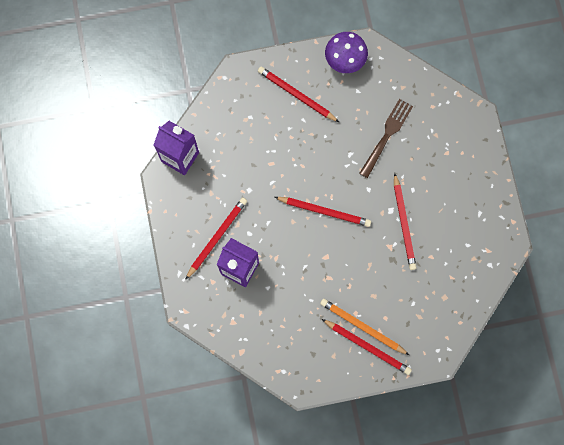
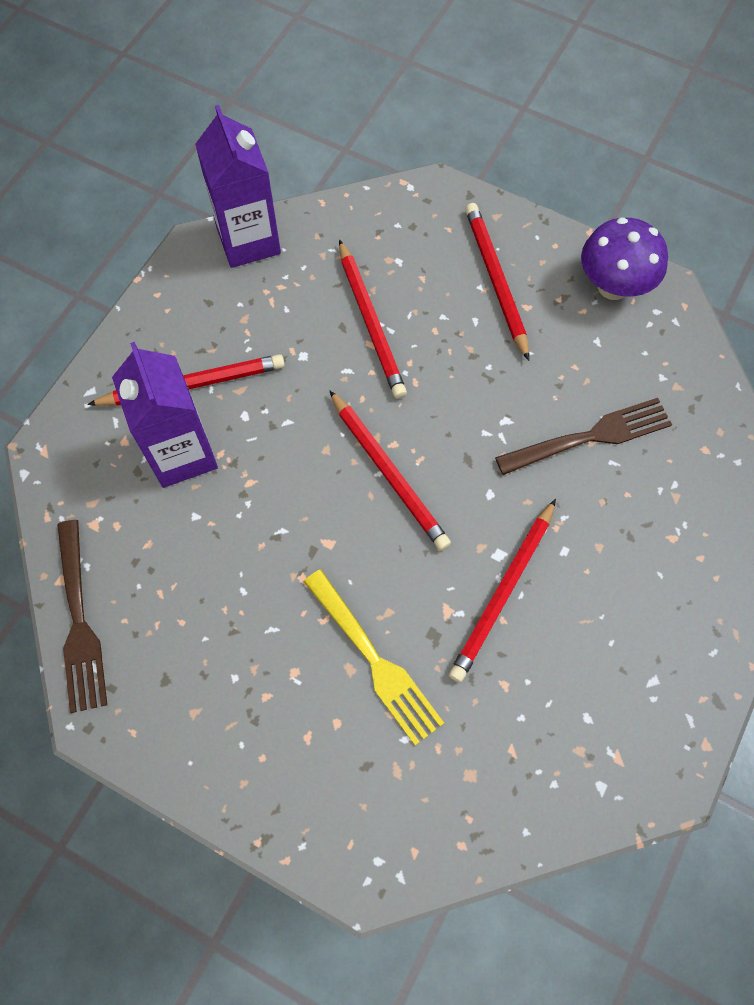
camera: 40 degrees right, 10 degrees down
orange pencil [320,299,409,355] -> none
red pencil [322,319,412,375] -> red pencil moved to [339,239,407,399]
none -> brown fork [57,520,107,713]
none -> yellow fork [303,569,444,746]

